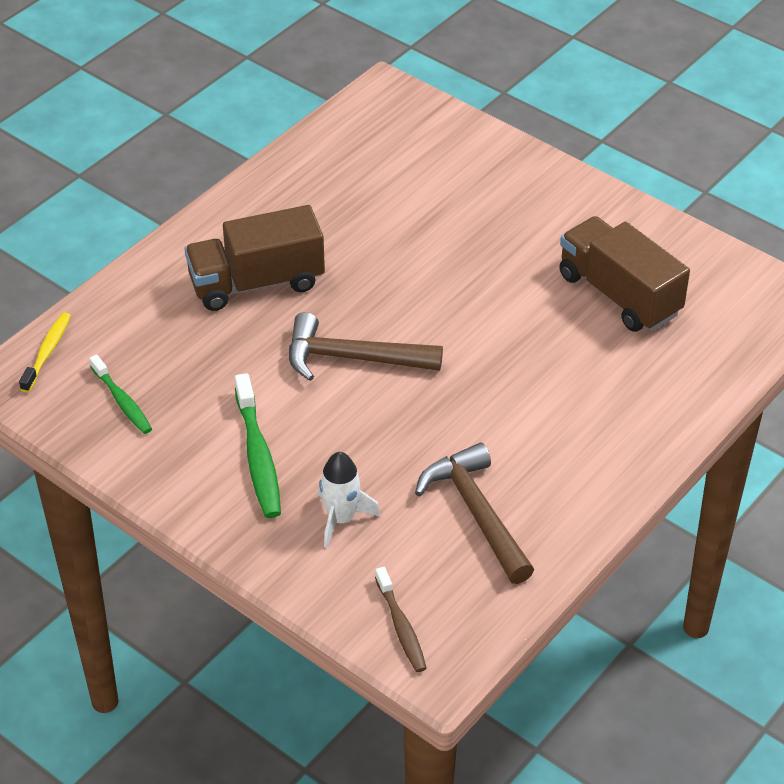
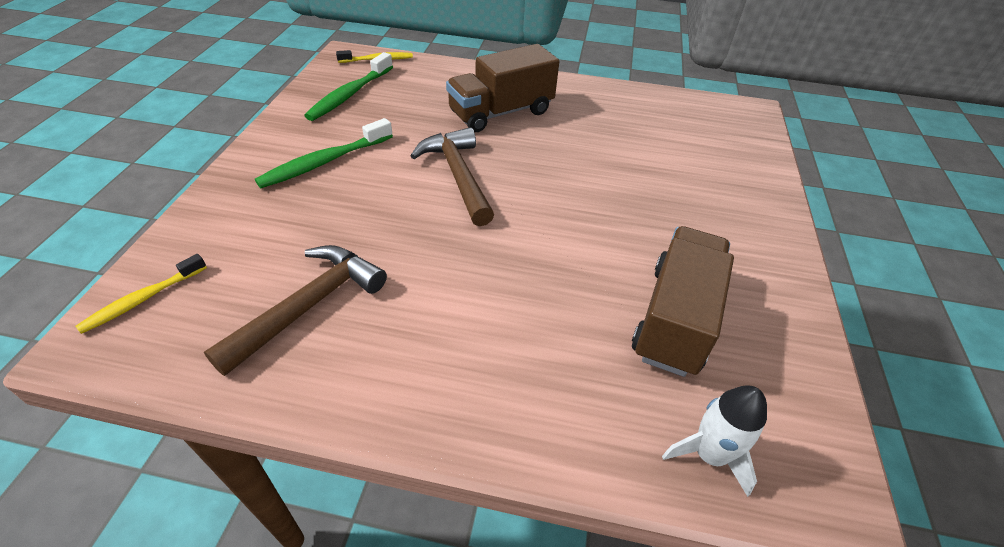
camera: 60 degrees right, 0 degrees up
green toothbrush [89,354,152,434] -> green toothbrush [304,52,393,121], size x1.54
brown truck [185,205,325,311] -> brown truck turned 75 degrees counterclockwise [446,44,559,132]
white rocket [318,452,380,548] -> white rocket moved to [662,385,767,497]
brown toothbrush [375,567,427,672] -> yellow toothbrush [76,254,207,334]

